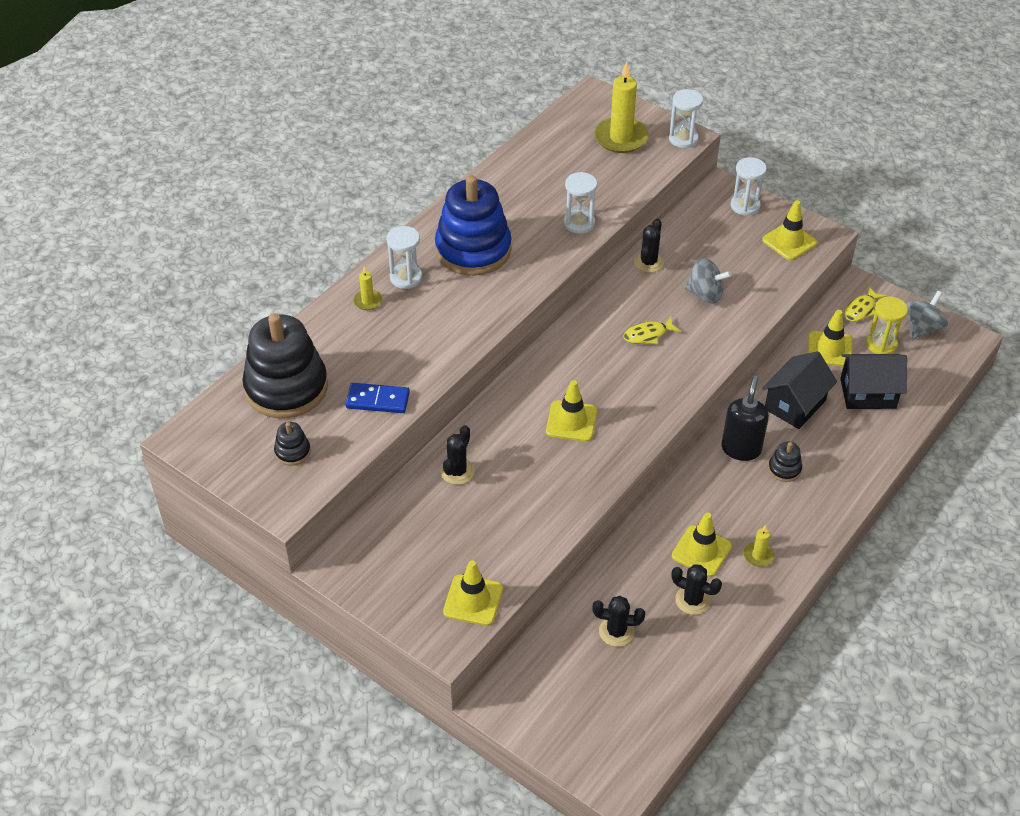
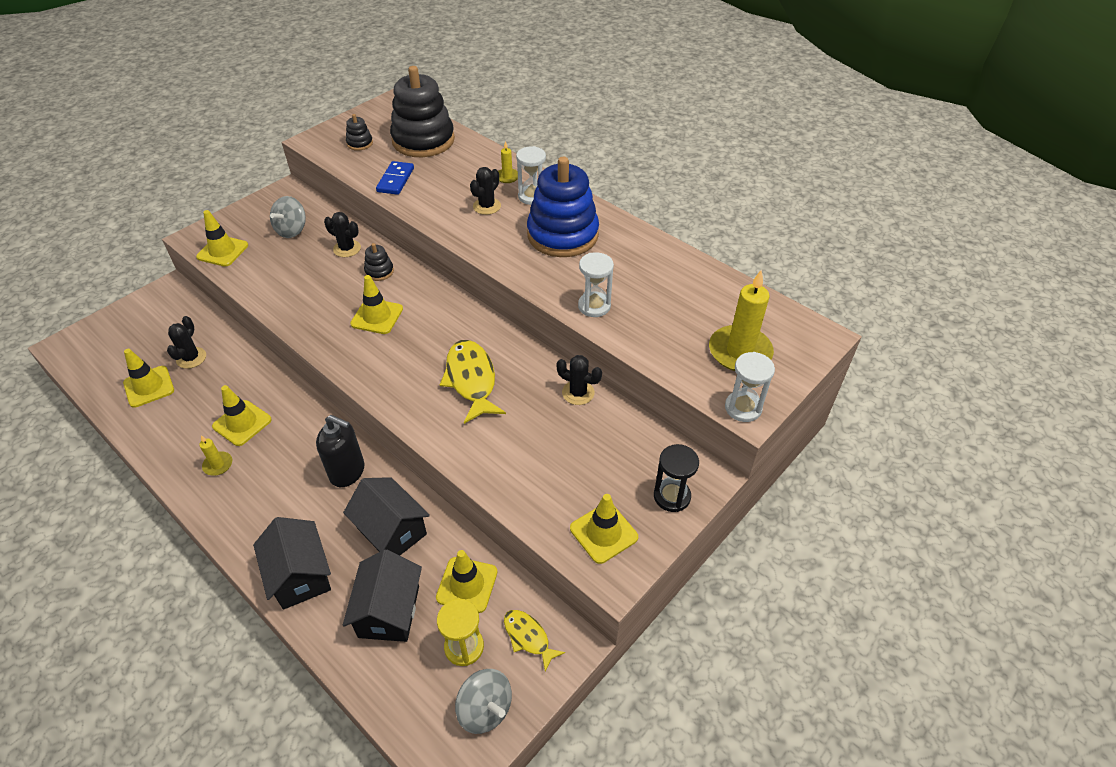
camera: 95 degrees right, 0 degrees up
yellow fish [623,316,681,344] -> yellow fish [440,340,506,424], size x1.78
black cactus [671,564,722,615] -> black cactus moved to [470,167,501,215]
grey spinning top [685,258,732,304] -> grey spinning top moved to [270,196,306,238]
white hourglass [731,157,767,216] -> black hourglass [654,444,699,512]
black stacking toy [768,441,802,482] -> black stacking toy moved to [364,243,394,281]
none -> yellow traffic cone [123,349,174,408]
none -> black house [253,517,331,610]

